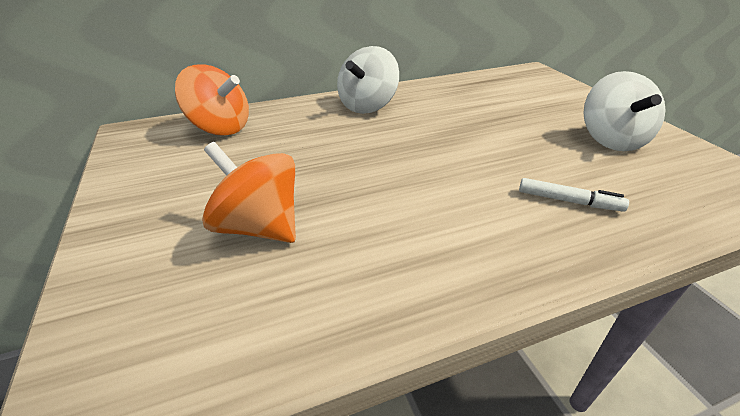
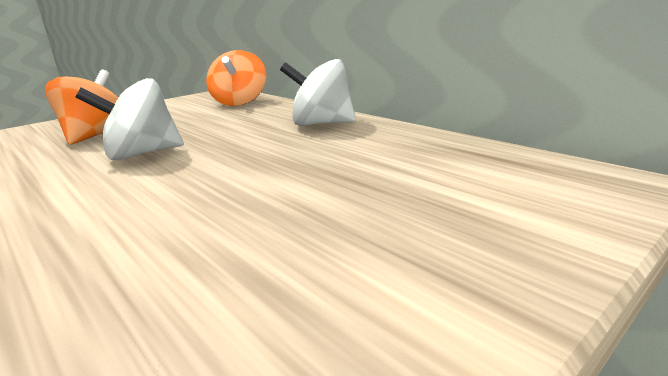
camera: 70 degrees right, 15 degrees down
white marker [519,178,629,212] -> none
white spinning top [583,71,665,151] -> white spinning top moved to [75,78,184,160]

